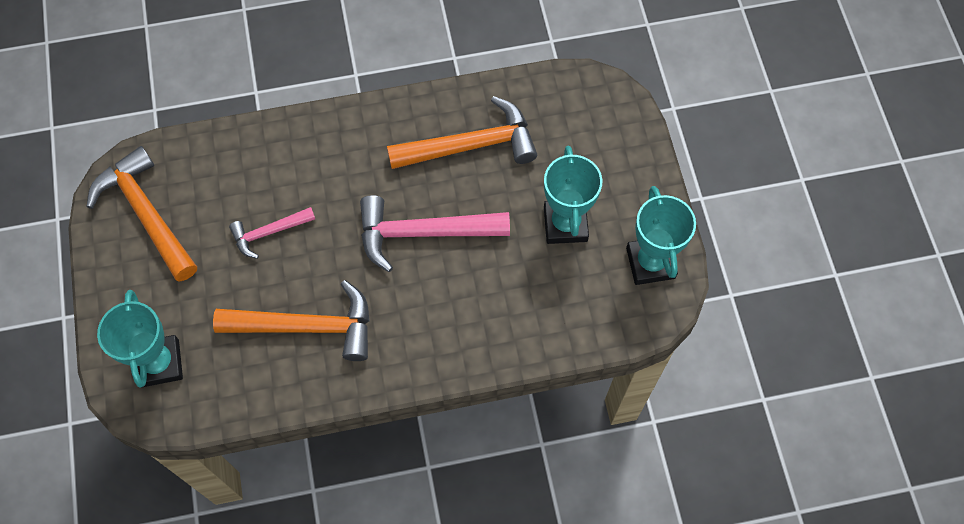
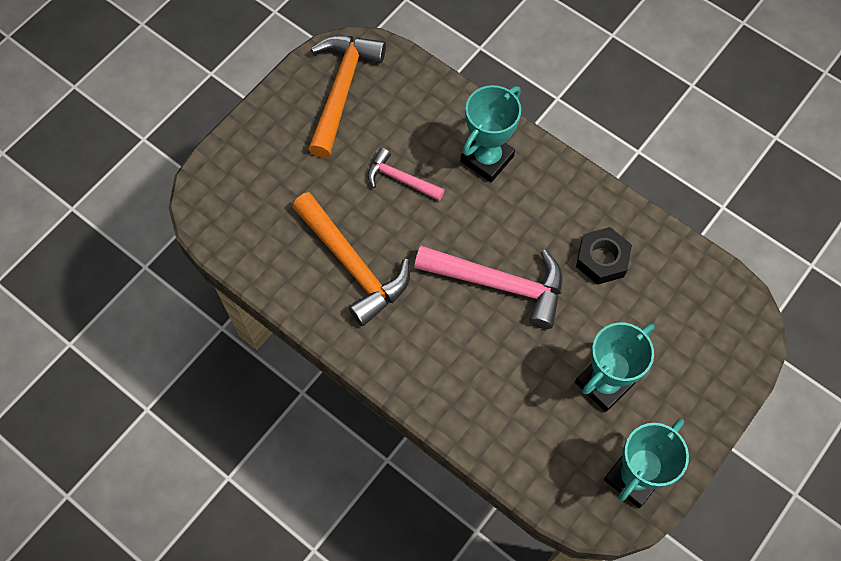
camera: 50 degrees right, 0 degrees up
turquoise trophy [97,290,183,388] -> turquoise trophy moved to [460,85,521,182]
pink hammer [360,195,510,272] -> pink hammer turned 150 degrees clockwise [414,246,562,329]
orange hammer [387,96,537,169] -> black nut [576,227,632,285]

